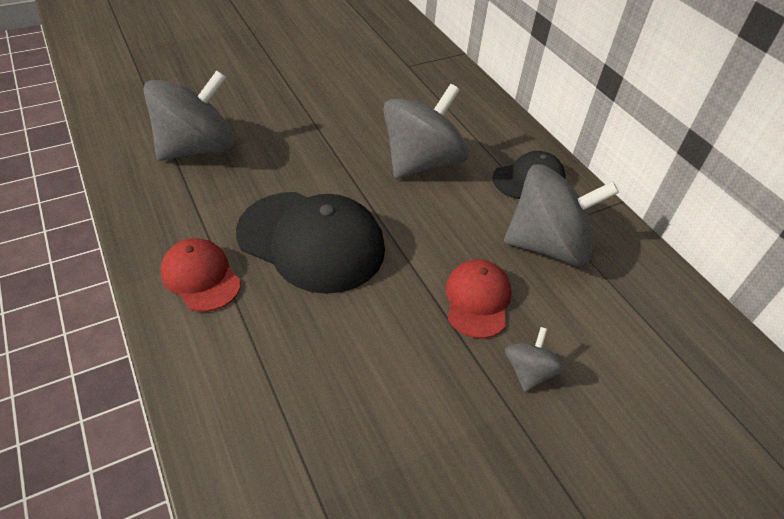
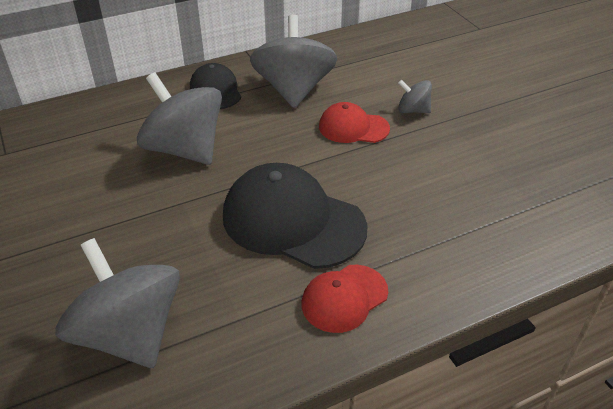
camera: 85 degrees left, 5 degrees down
black cap [236,192,385,294] -> black cap turned 90 degrees counterclockwise [223,163,368,269]

